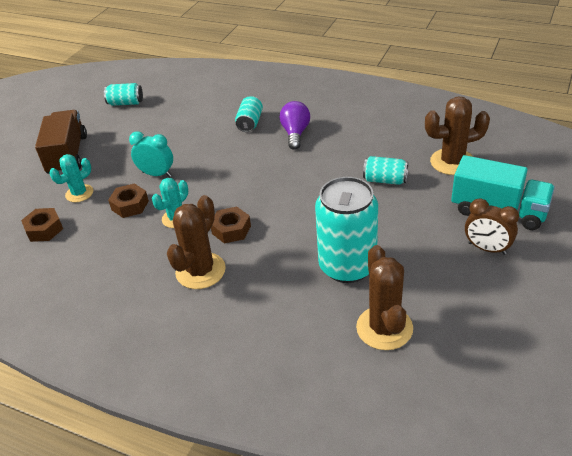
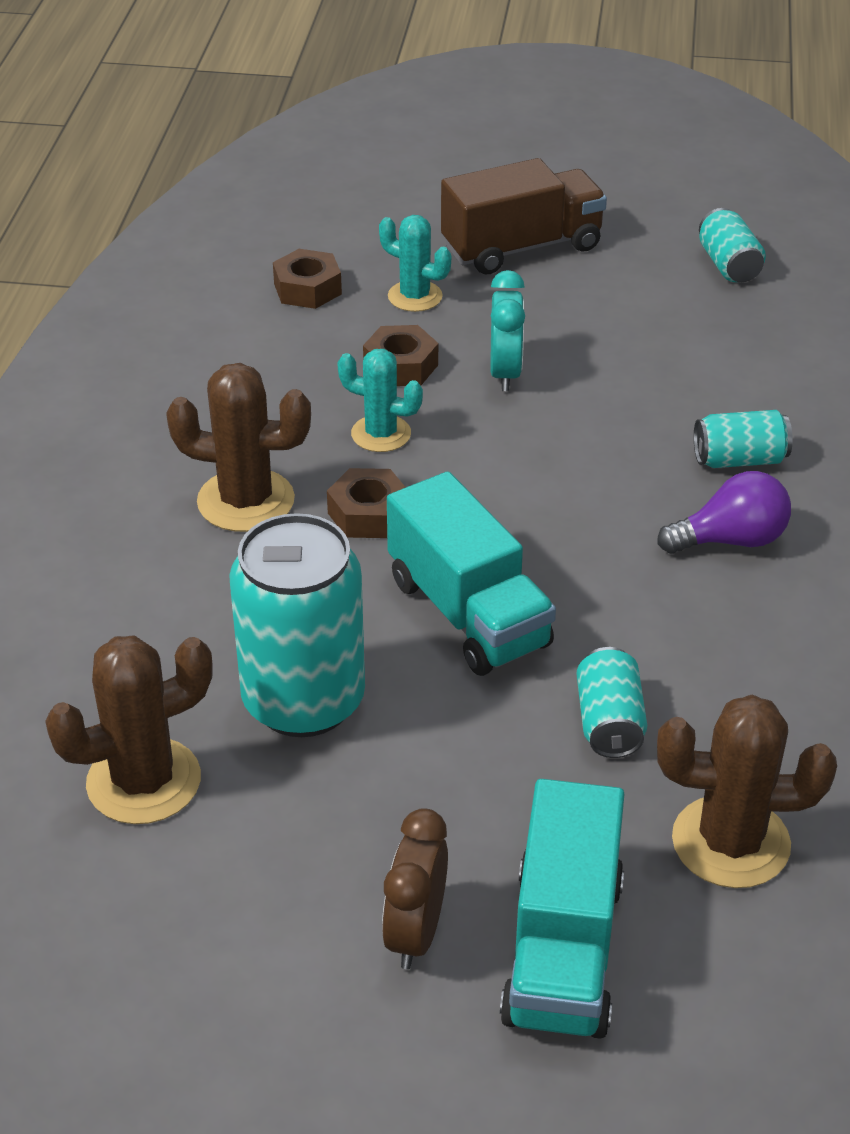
camera: 70 degrees right, 0 degrees up
brown cactus [425,97,490,175] -> brown cactus turned 60 degrees counterclockwise [657,695,837,888]
none -> turquoise truck [387,471,556,676]

